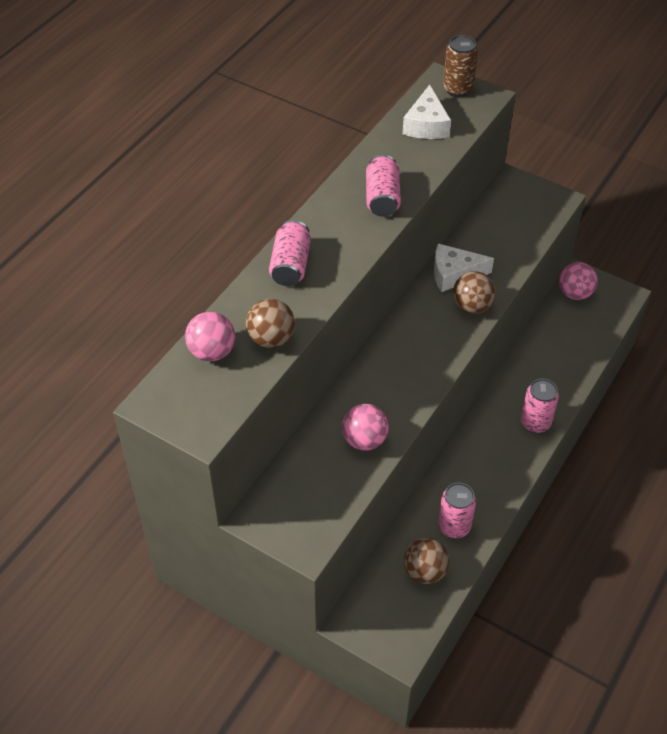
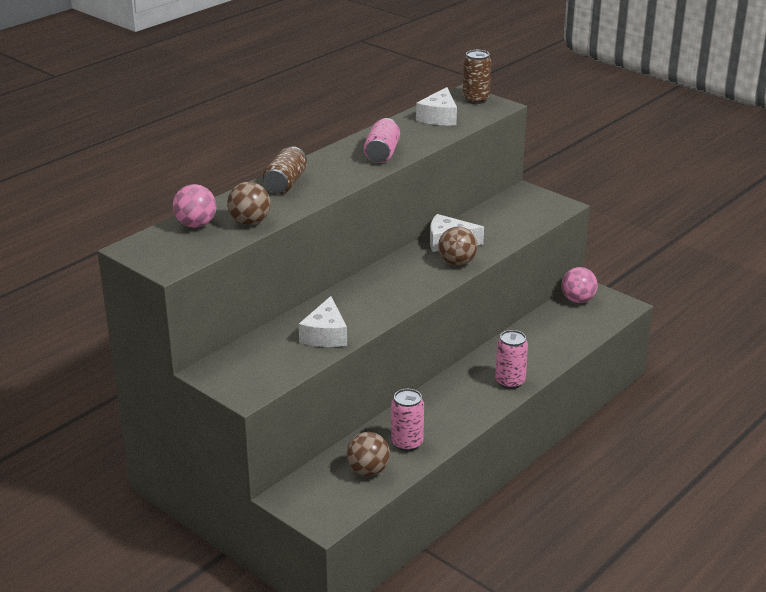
camera: 10 degrees right, 20 degrees down
pink can [269,220,311,286] -> brown can [262,147,307,194]
pink ball [342,404,389,451] -> white cheese [299,296,347,347]

